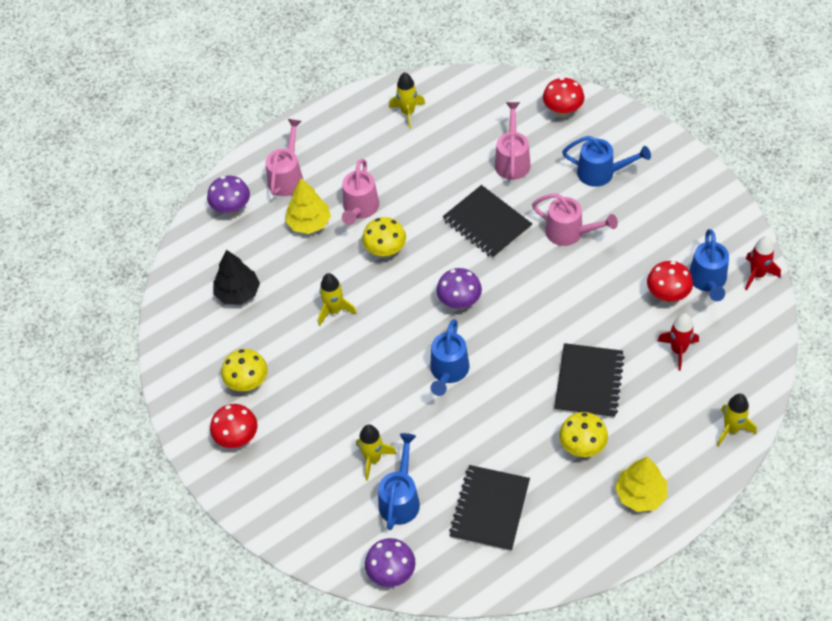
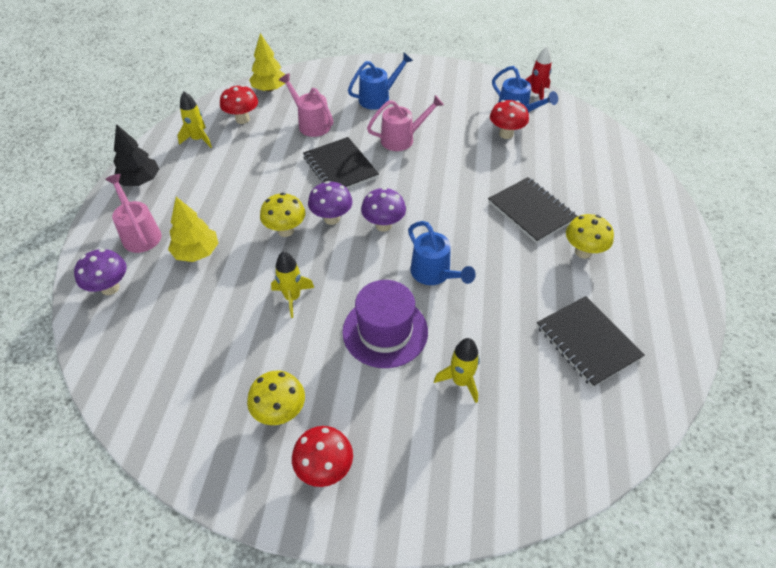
camera: 50 degrees left, 5 degrees down
black tree [213,250,260,305] -> black tree moved to [113,124,159,186]
pink watering can [342,159,379,225] -> none
purple mushroom [365,538,416,587] -> purple mushroom moved to [308,181,353,225]
blue watering can [378,433,420,530] -> none
black notebook [443,185,532,259] -> black notebook turned 60 degrees clockwise [303,137,379,189]
red mushroom [543,77,584,118] -> red mushroom moved to [220,85,258,124]
yellow tree [615,456,667,512] -> yellow tree moved to [249,33,286,92]
red rocket [657,313,699,371] -> none
yellow rocket [717,394,757,447] -> none
none -> purple hat [342,280,428,368]

